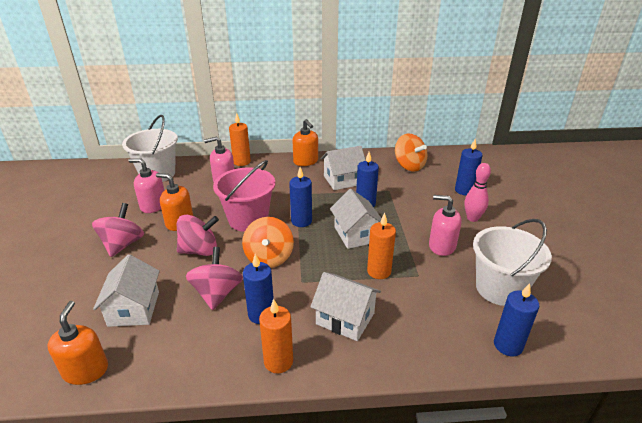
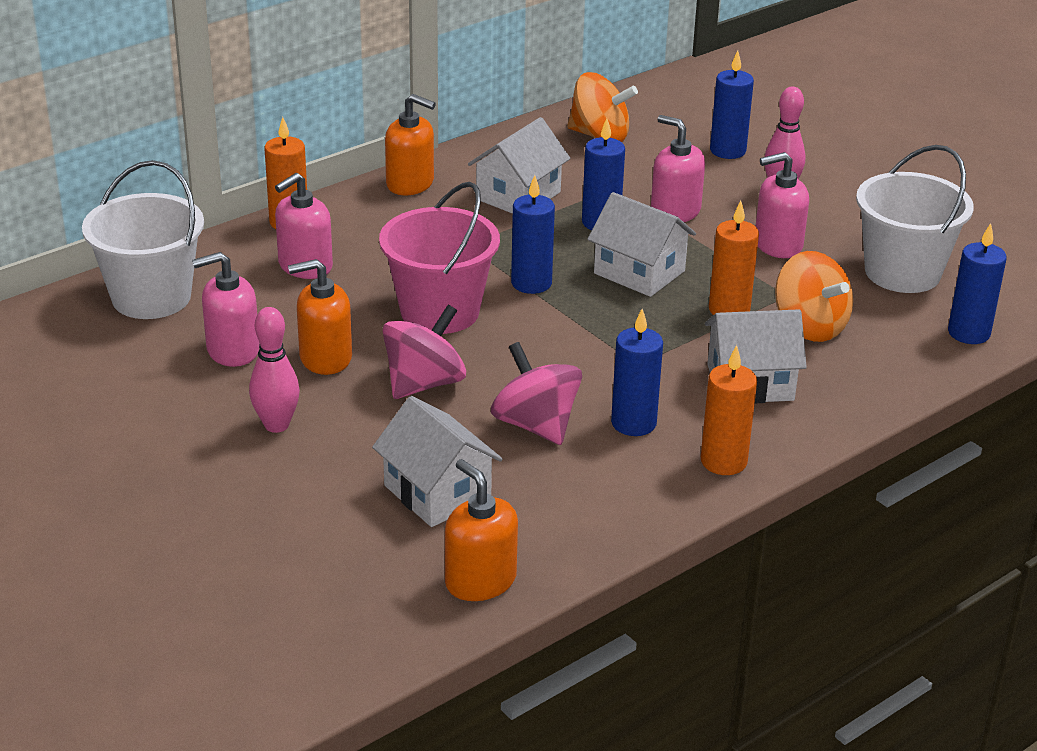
camera: 35 degrees left, 0 degrees up
pink spinning top [92,203,144,257] -> pink bowling pin [249,307,300,433]
orange spinning top [242,217,294,268] -> orange spinning top moved to [775,251,853,342]
none -> pink soap dispenser [651,115,705,222]

